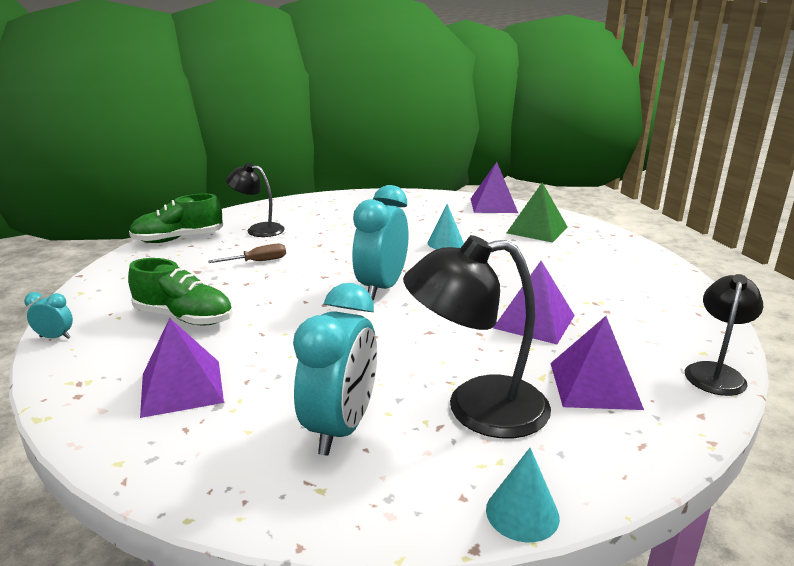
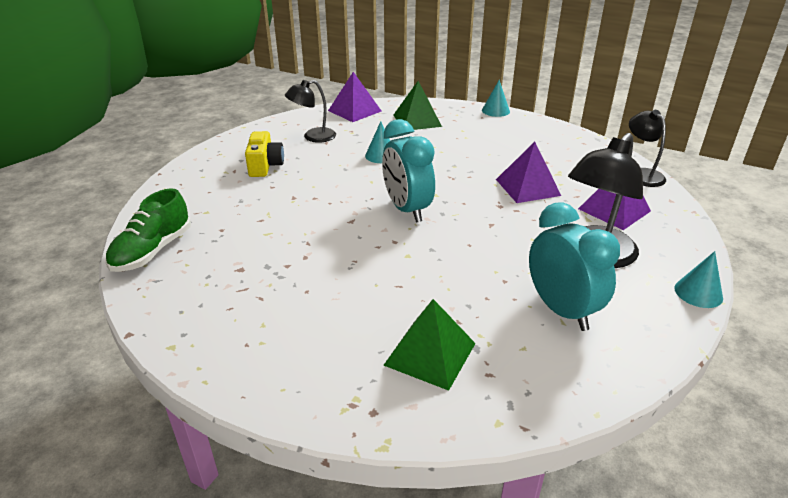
camera: 45 degrees left, 10 degrees up
turquoise clock [24,292,73,339] -> none
green shoe [128,258,233,326] -> none
purple pyramid [140,318,224,418] -> green pyramid [383,299,476,391]
brown screwdriver [208,244,286,263] -> none
black lamp [226,163,285,237] -> black lamp moved to [285,80,336,143]
none -> yellow camera [245,131,284,177]
none -> turquoise cone [482,80,510,117]

